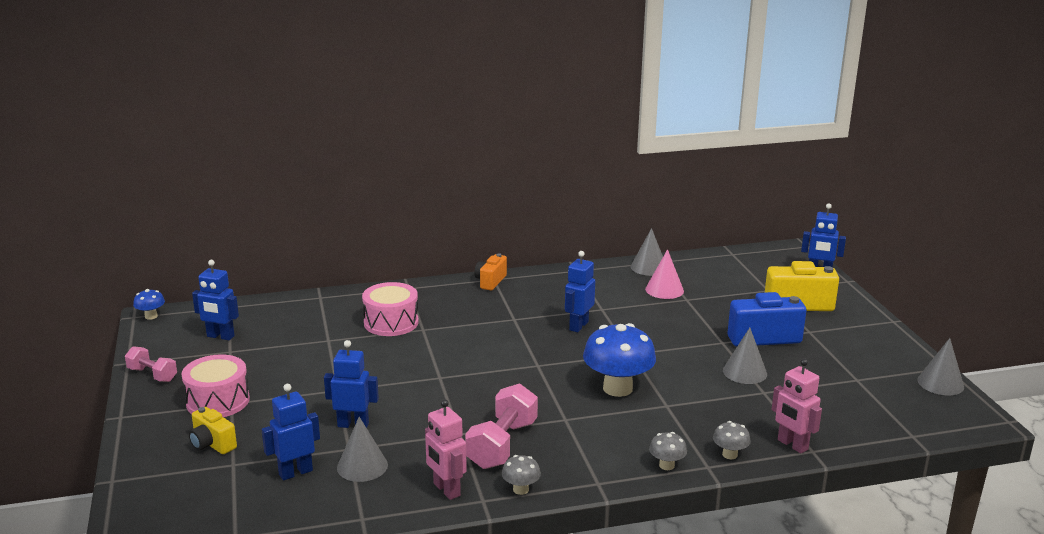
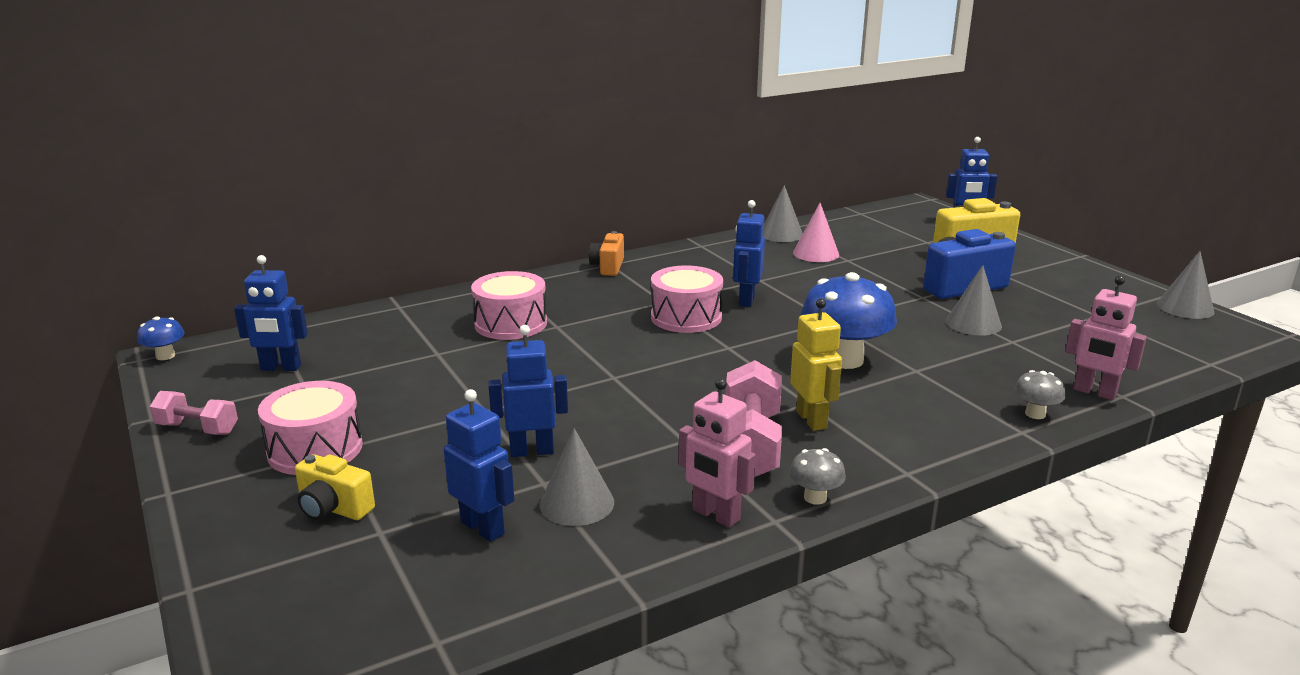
camera: 15 degrees left, 0 degrees up
blue robot [262,384,320,481] -> blue robot turned 90 degrees clockwise [444,389,514,542]
grey mushroom [649,432,687,470] -> none
none -> pink drum [651,266,723,333]
none -> yellow robot [790,298,842,431]

